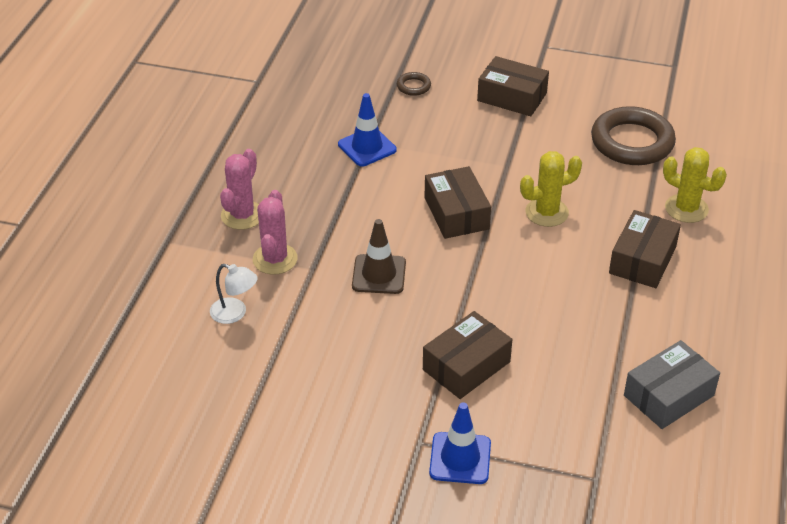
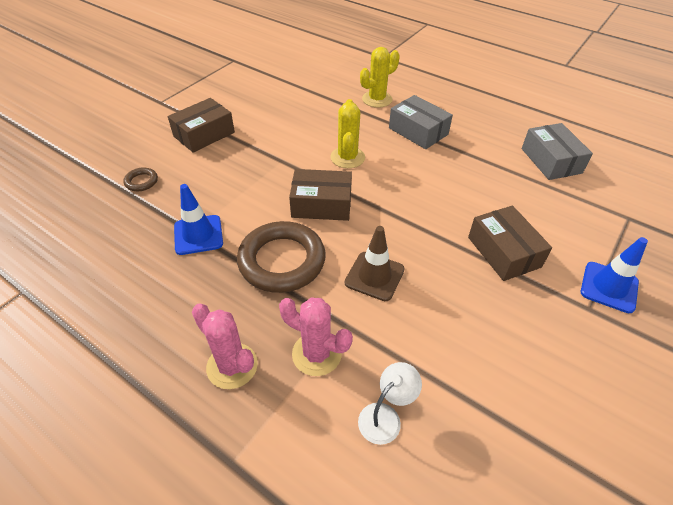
camera: 70 degrees left, 5 degrees up
brown ring [591,106,676,165] -> brown ring moved to [237,221,326,293]
brown box [609,210,681,288] -> grey box [389,95,453,149]

